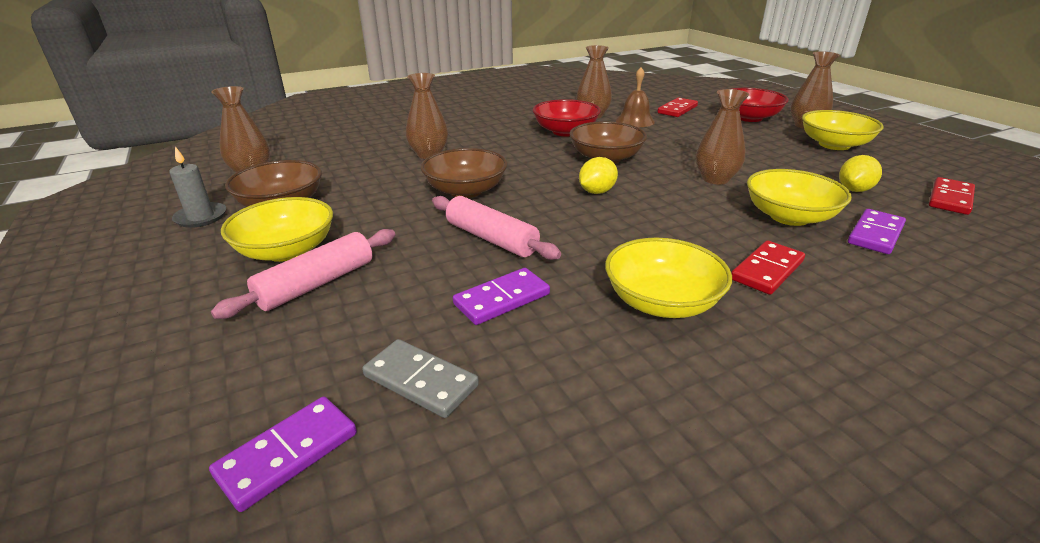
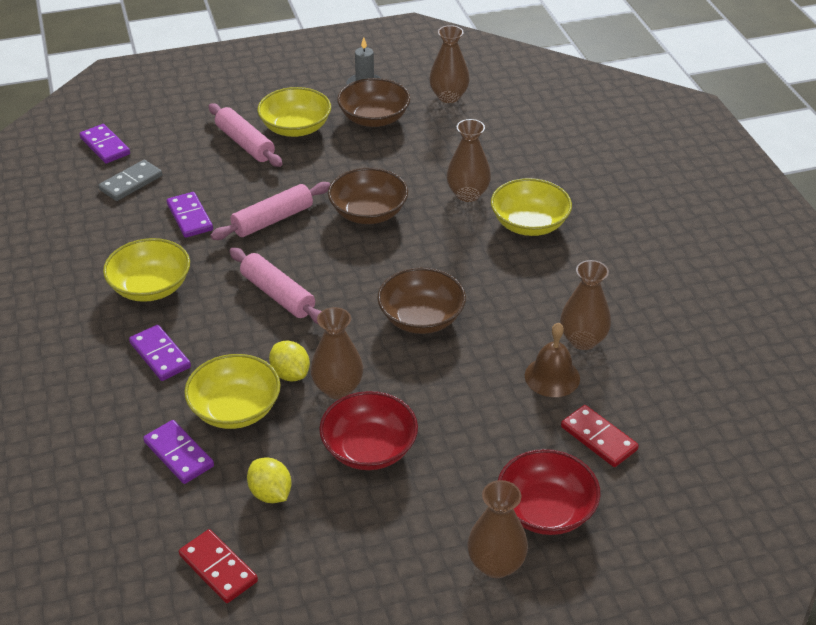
camera: 100 degrees right, 10 degrees up
red bowl [532,99,601,136] -> red bowl moved to [319,391,418,470]
yellow lemon [579,157,618,194] -> yellow lemon moved to [269,341,310,381]
red domino [731,240,805,295] -> purple domino [129,325,191,381]
yellow bowl [802,110,884,150] -> yellow bowl moved to [491,178,572,236]
none -> pink rolling pin [229,247,321,324]

